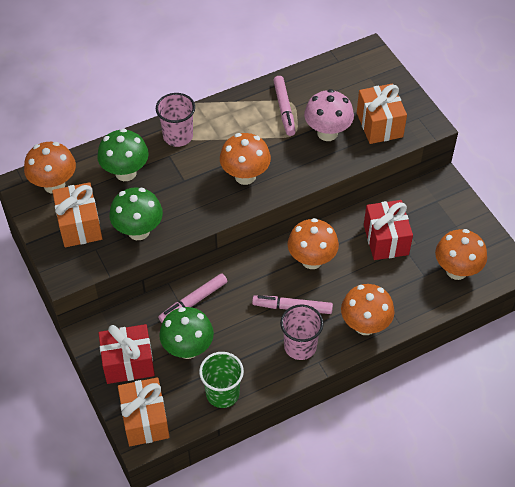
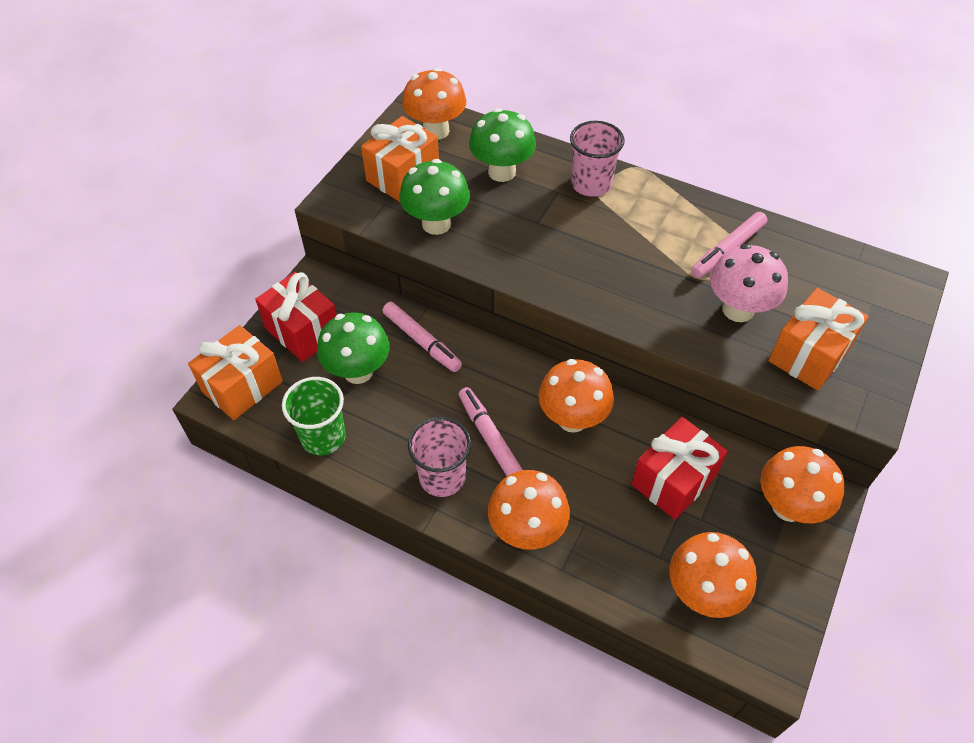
camera: 55 degrees right, 0 degrees up
pink marker [158,273,227,323] -> pink marker turned 150 degrees counterclockwise [382,302,462,372]
orange mushroom [220,133,271,185] -> orange mushroom moved to [761,446,845,523]

